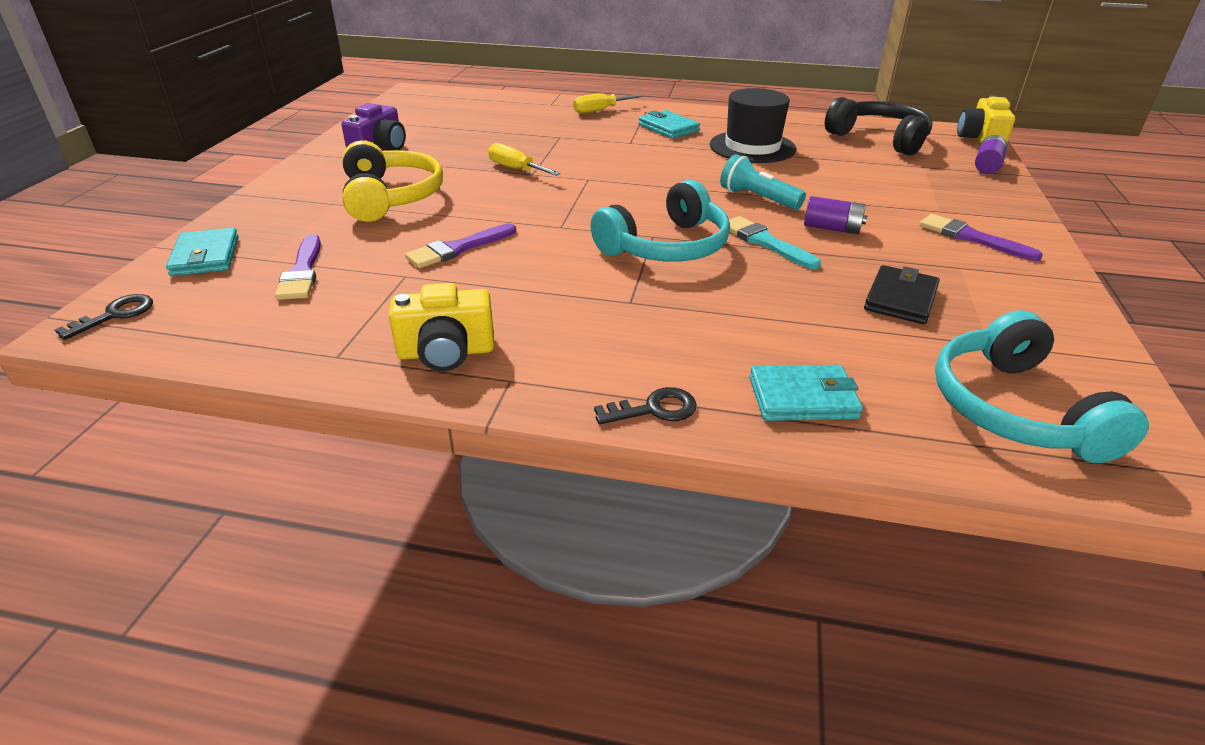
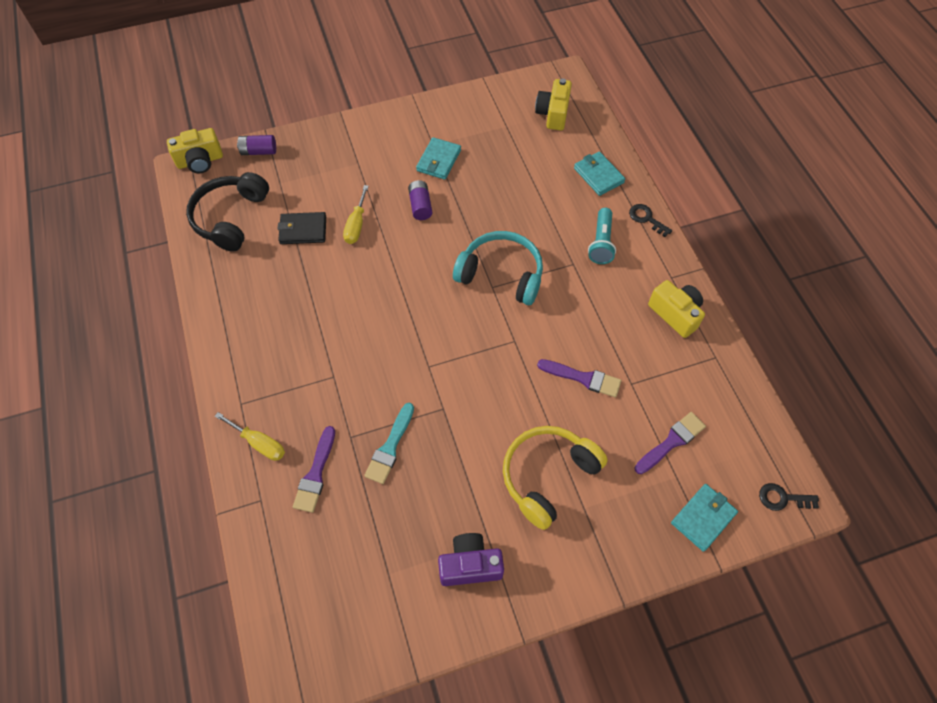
camera: 120 degrees left, 25 degrees up
yellow screwdriver [488,143,561,176] -> yellow screwdriver moved to [343,185,369,244]
turquoise wallet [638,110,700,139] -> turquoise wallet moved to [416,137,461,180]
black hat [710,88,796,163] -> none
turquoise flashlight [720,154,806,210] -> turquoise flashlight moved to [588,208,616,264]
turquoise brush [729,216,821,269] -> turquoise brush moved to [364,403,414,484]
black wallet [864,265,940,324] -> black wallet moved to [277,212,326,244]
purple brush [919,214,1043,261] -> purple brush moved to [293,426,335,513]
turquoise headphones [935,310,1149,463] -> yellow camera [535,78,572,130]

